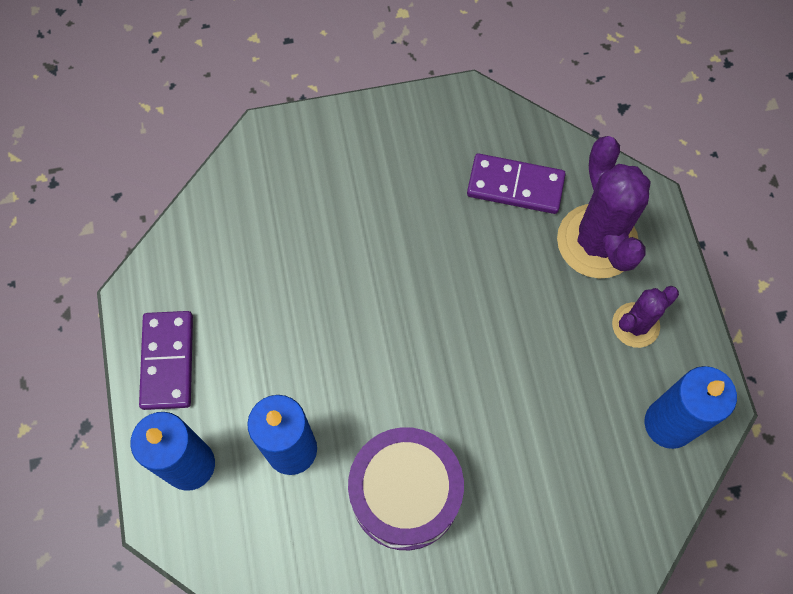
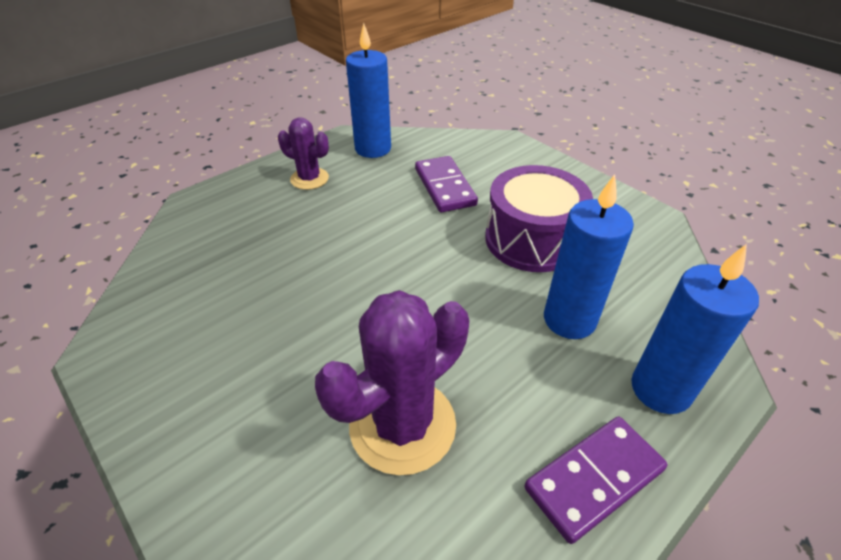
camera: 120 degrees left, 25 degrees down
purple domino [467,153,565,214] -> purple domino moved to [415,156,478,212]
purple cactus [557,136,651,278] -> purple cactus moved to [315,290,469,475]

